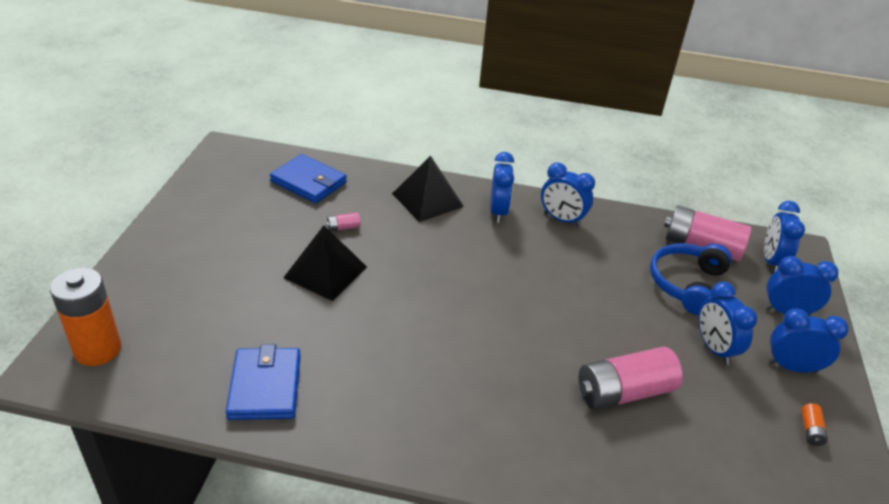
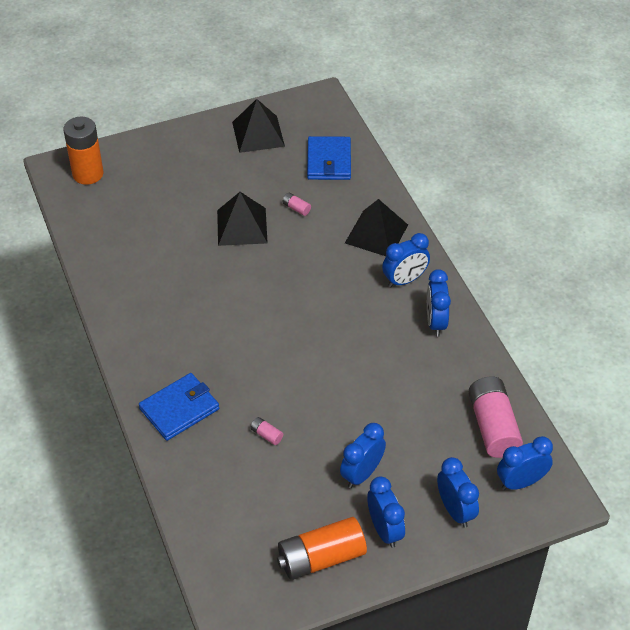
camera: 60 degrees right, 10 degrees up
blue wallet [226,345,301,420] -> blue wallet moved to [139,373,219,441]
pink battery [579,347,683,410] -> pink battery [250,417,283,445], size x0.41
blue headphones [650,243,732,315] -> none
orange battery [801,403,828,446] -> orange battery [277,517,367,580], size x2.42
none -> black pyramid [232,99,285,153]

